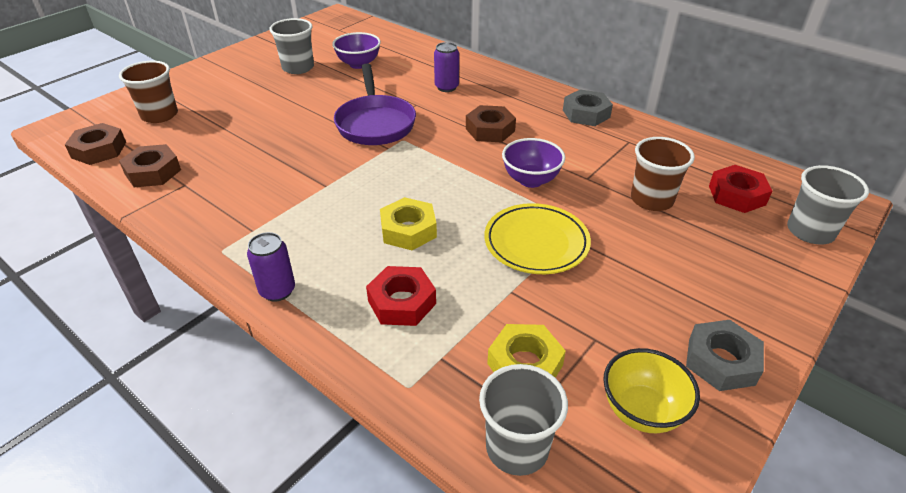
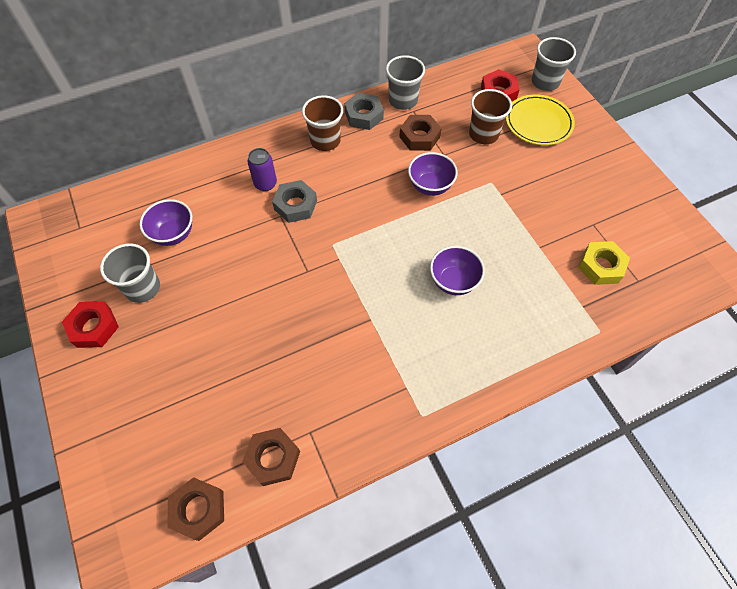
camera: 65 degrees left, 20 degrees up
brown cup [119,61,178,123] -> brown cup moved to [302,95,343,151]
purple can [247,232,295,302] -> none
purple pan [334,64,416,145] -> none
red nut [366,266,436,326] -> red nut moved to [62,301,119,348]
yellow nut [380,197,437,250] -> purple bowl [430,246,485,295]
brown nut [466,105,516,142] -> brown nut moved to [399,115,442,151]
grey cup [479,364,568,476] -> grey cup moved to [386,55,425,110]
yellow plate [484,203,591,274] -> yellow plate moved to [506,94,575,145]
yellow bowl [603,348,700,433] -> none
grey nut [686,320,764,391] -> grey nut moved to [272,180,317,223]

